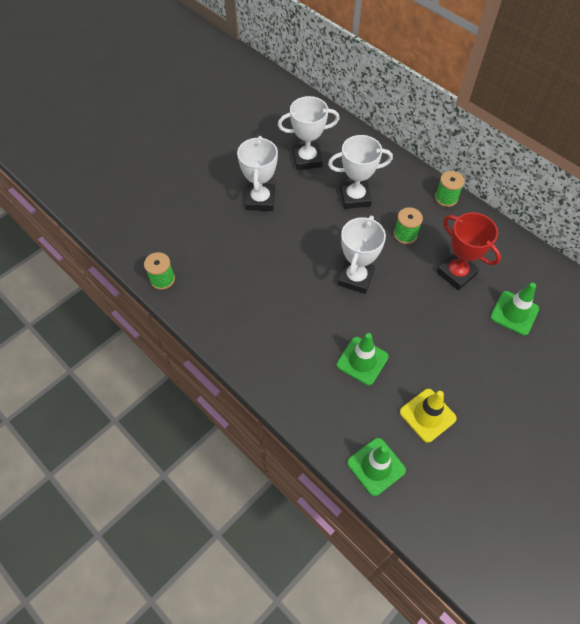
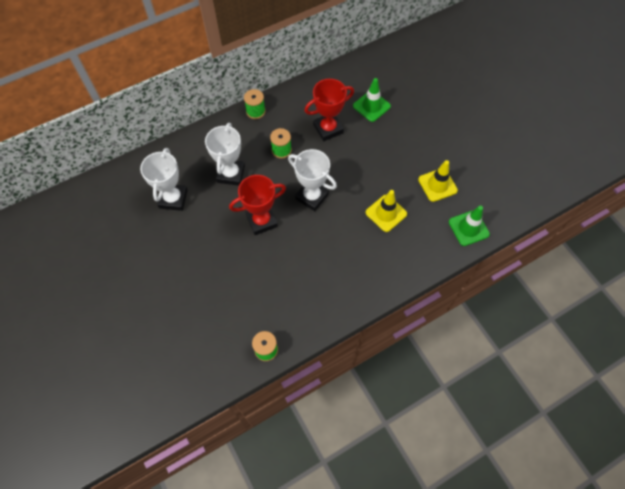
camera: 75 degrees left, 5 degrees up
white trophy [237,136,278,211] -> none
green traffic cone [336,333,389,385] -> yellow traffic cone [365,190,407,232]
none -> red trophy [229,175,286,235]

